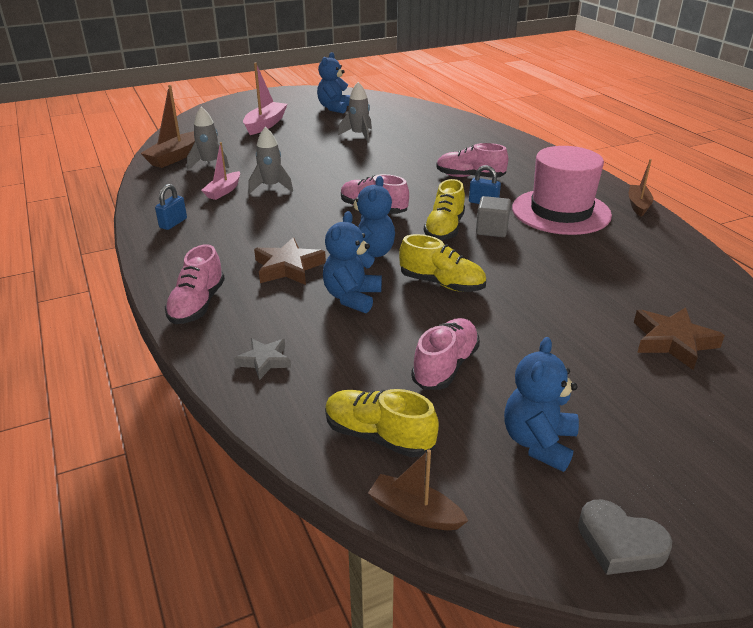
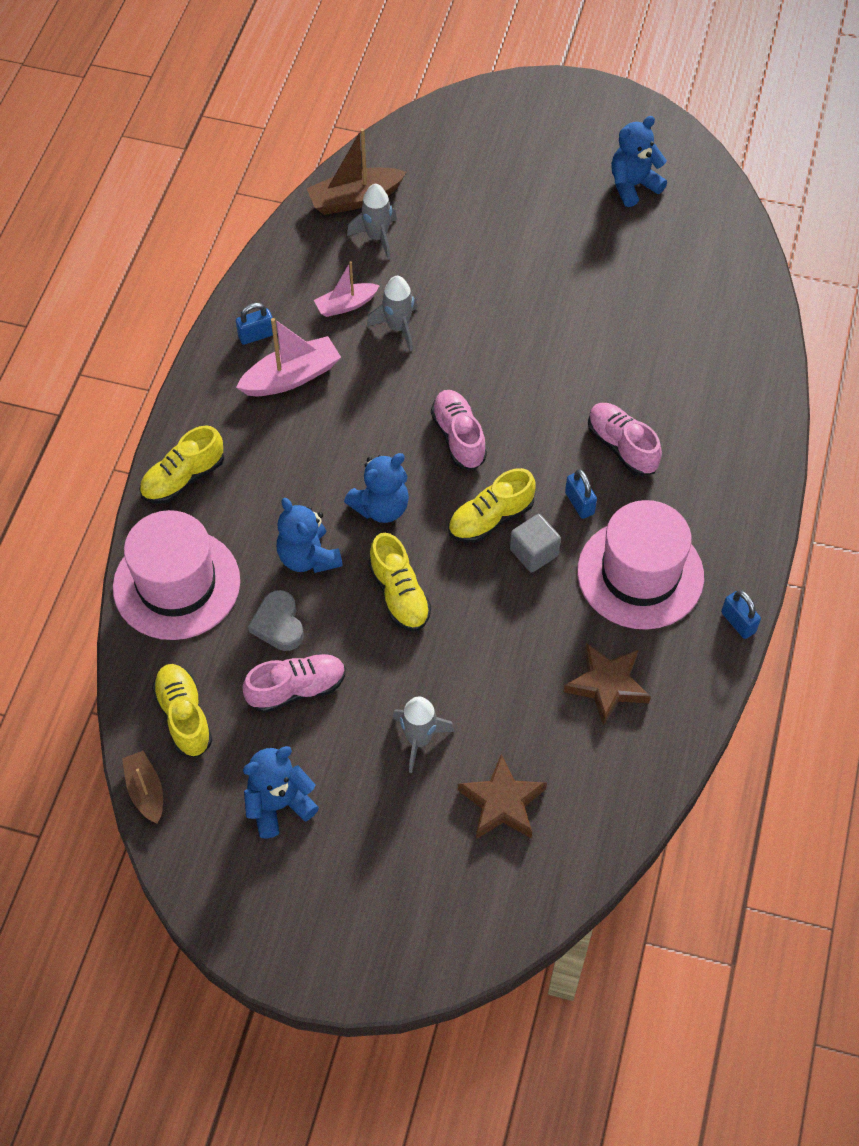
camera: 40 degrees right, 25 degrees up
pink shoe [165,244,225,324] -> yellow shoe [139,425,224,504]
grey star [234,338,291,380] -> pink hat [113,510,240,640]
pink boat [243,62,287,135] -> pink boat moved to [236,318,341,396]
brown star [254,237,326,285] -> brown star moved to [564,643,651,726]
blue teddy bear [323,211,382,313] -> blue teddy bear turned 90 degrees counterclockwise [276,498,343,573]
grey rocket [338,82,372,143] -> grey rocket moved to [392,697,455,773]
grey heart [578,500,672,575] -> grey heart moved to [248,590,304,651]
brown boat [629,159,653,217] -> blue padlock [721,590,761,639]

